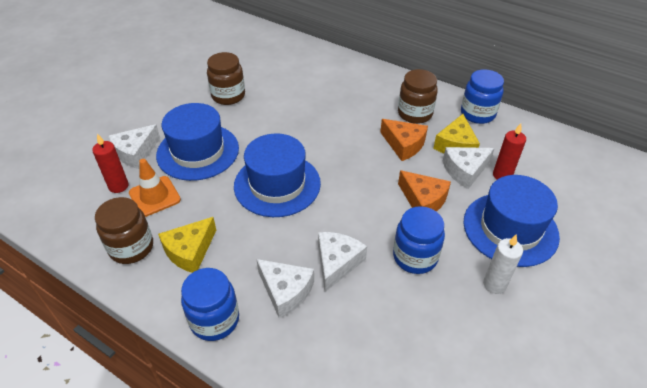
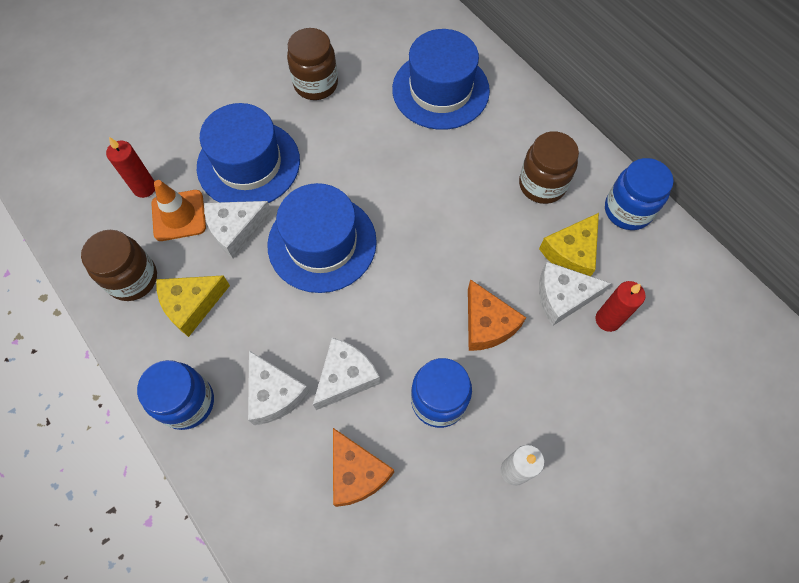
camera: 20 degrees right, 20 degrees up
white cheese [108,124,160,169] -> white cheese moved to [204,201,272,258]
orange cheese [380,119,428,161] -> orange cheese moved to [333,428,394,507]
blue hat [463,175,560,267] -> blue hat moved to [392,29,490,130]

